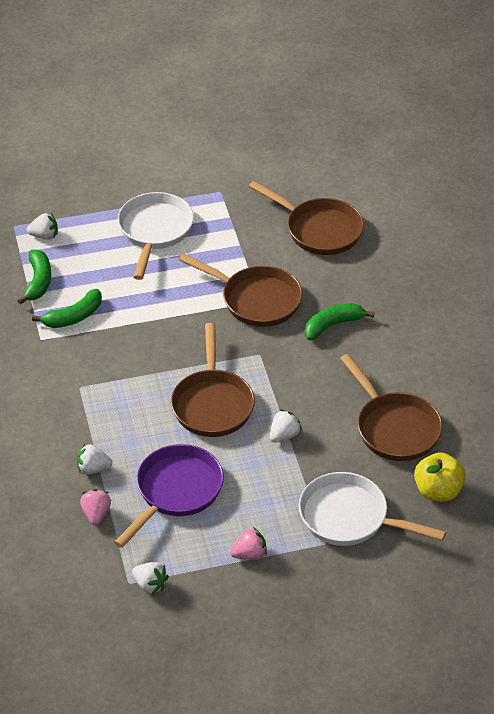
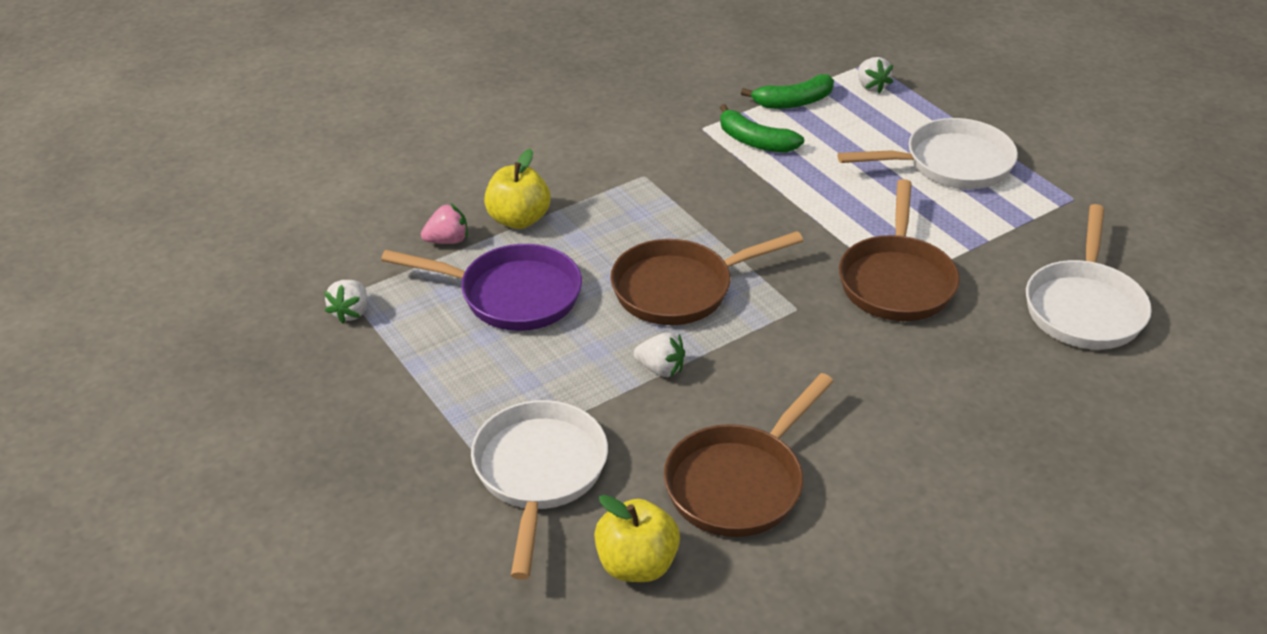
camera: 70 degrees right, 5 degrees down
white strawberry [77,443,112,475] -> yellow apple [484,149,550,229]
pink strawberry [230,527,267,560] -> none
brown pan [249,181,364,255] -> white pan [1026,204,1152,349]
green banana [305,303,375,340] -> none

